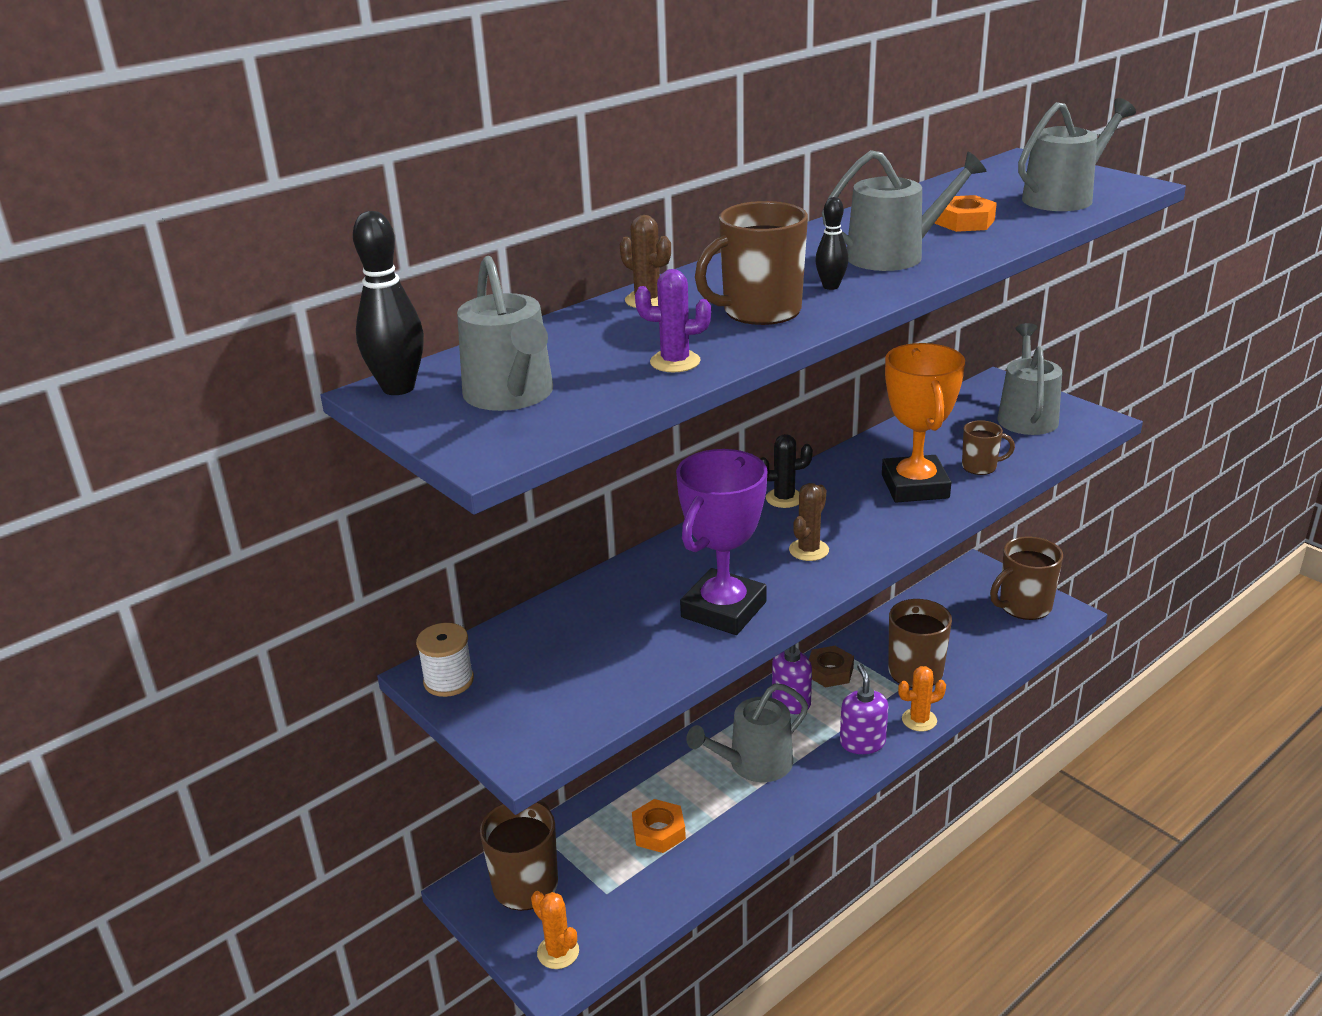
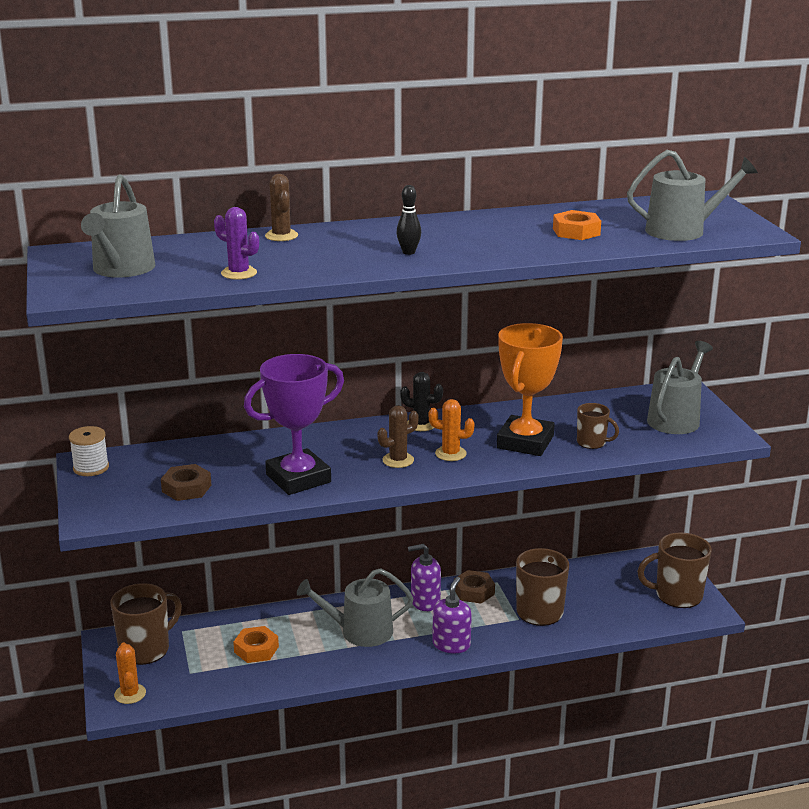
camera: 25 degrees right, 5 degrees down
black bowling pin [353,211,424,395] -> none
brown mug [695,201,808,325] -> none
grey watering can [822,150,987,271] -> none
orange cactus [898,666,946,732] -> orange cactus moved to [429,399,475,461]
none -> brown nut [161,464,211,501]

